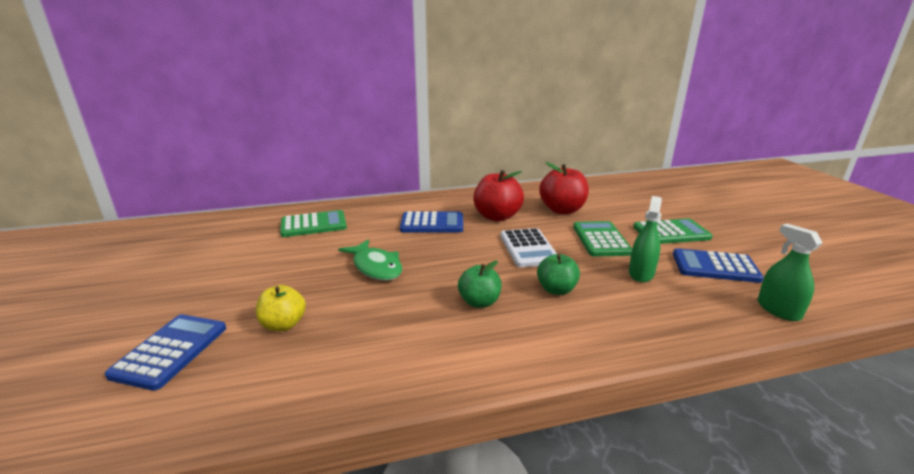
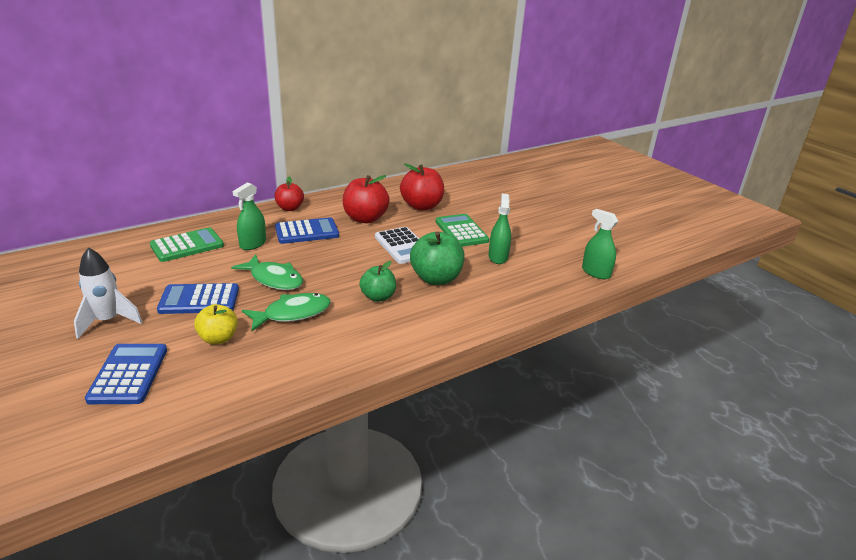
camera: 20 degrees left, 5 degrees up
green apple [537,254,580,295] -> green apple [410,232,465,285], size x1.58
green calculator [633,218,713,244] -> none
blue calculator [673,248,764,283] -> blue calculator moved to [157,283,239,314]
none -> white rocket [74,248,143,339]
none -> green spray bottle [233,182,266,250]
none -> green fish [242,293,331,331]
none -> red apple [274,177,304,211]

